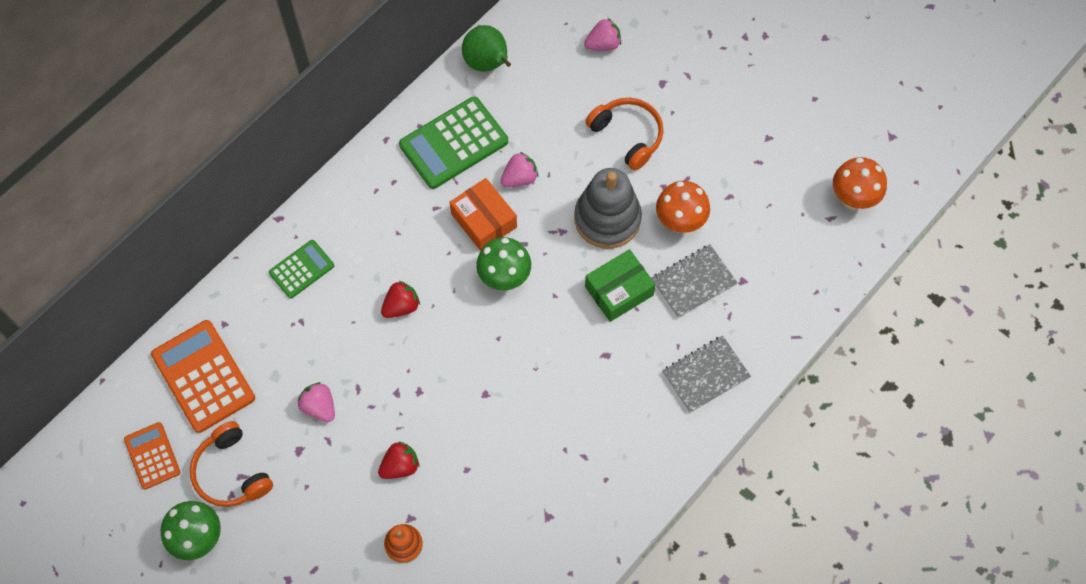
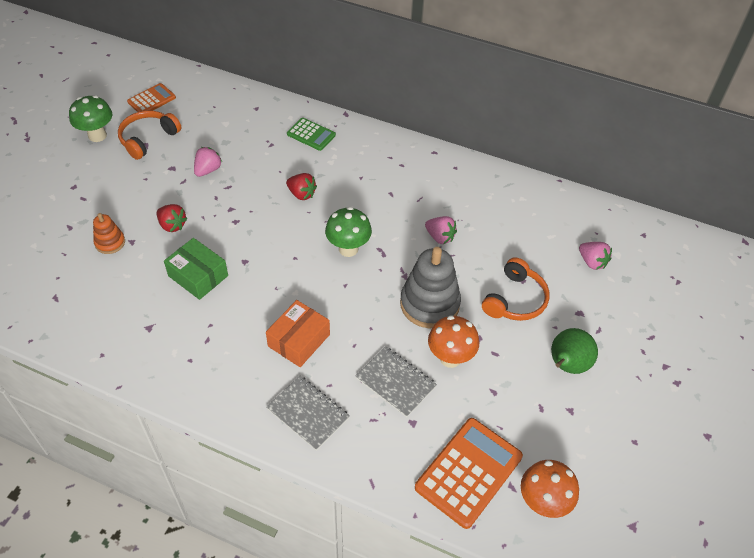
camera: 70 degrees right, 15 degrees down
orange calculator [151,320,255,433] -> orange calculator moved to [415,418,523,529]
green calculator [399,96,508,189] -> none
orange box [450,178,517,251] -> orange box moved to [266,300,330,367]
green pear [462,25,511,72] -> green pear moved to [551,328,598,374]
green box [585,249,656,322] -> green box moved to [164,238,228,300]

